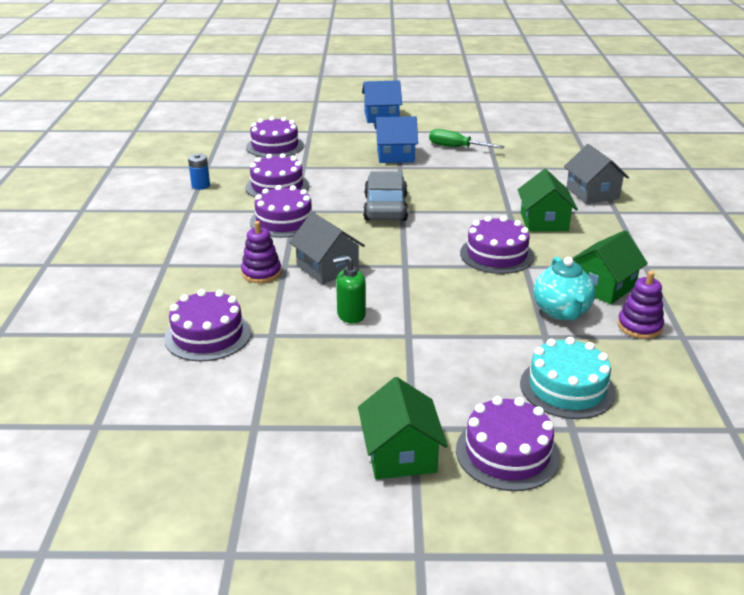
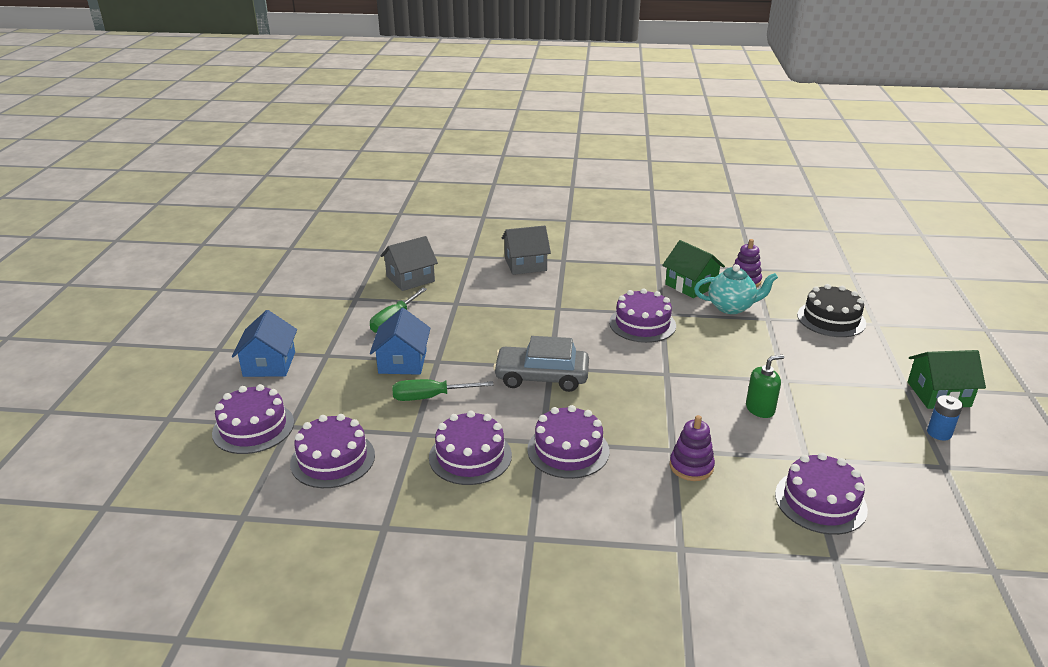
camera: 85 degrees left, 0 degrees up
blue battery [188,154,210,190] -> blue battery moved to [927,395,963,441]
grey house [289,212,365,284] -> grey house moved to [380,236,438,291]
green soap dispenser [333,256,366,323] -> green soap dispenser turned 105 degrees counterclockwise [746,355,784,418]
purple cake [456,396,560,491] -> purple cake moved to [212,384,294,454]
green house [518,169,578,232] -> none
turquoise cake [520,337,616,419] -> black cake [797,284,866,337]
none -> green screwdriver [392,379,494,401]

